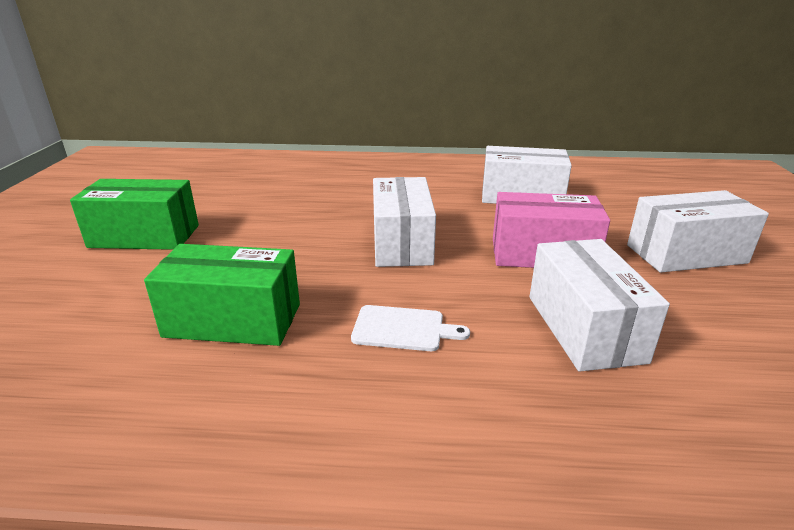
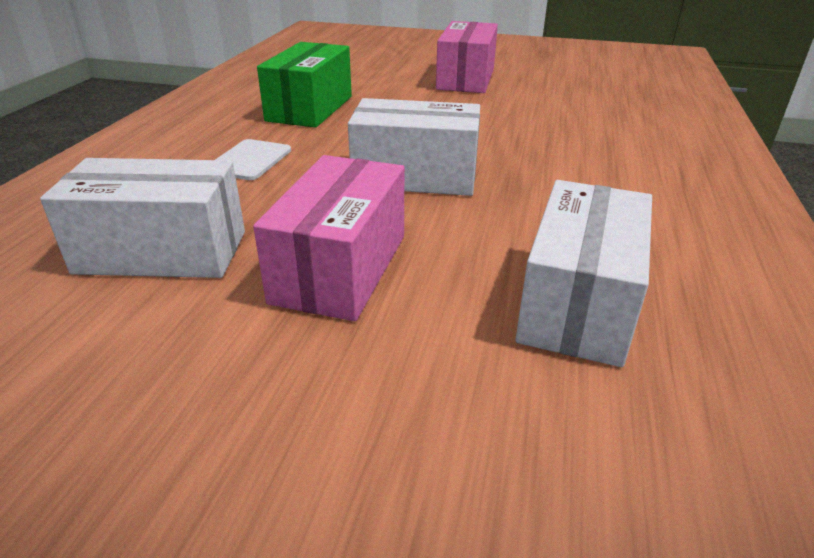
camera: 100 degrees right, 5 degrees up
green box [70,179,199,250] -> pink box [436,21,498,93]
white box [627,190,769,273] -> none

